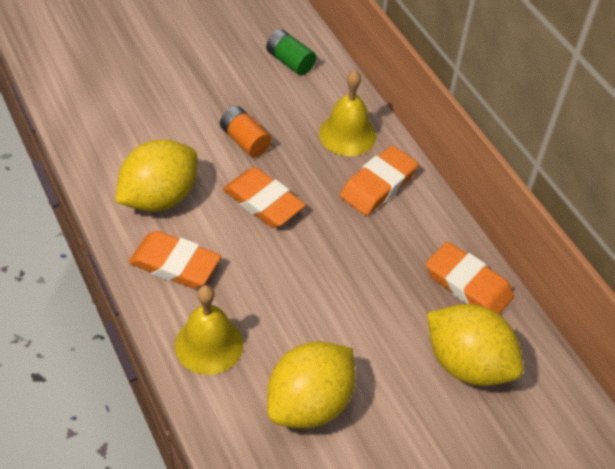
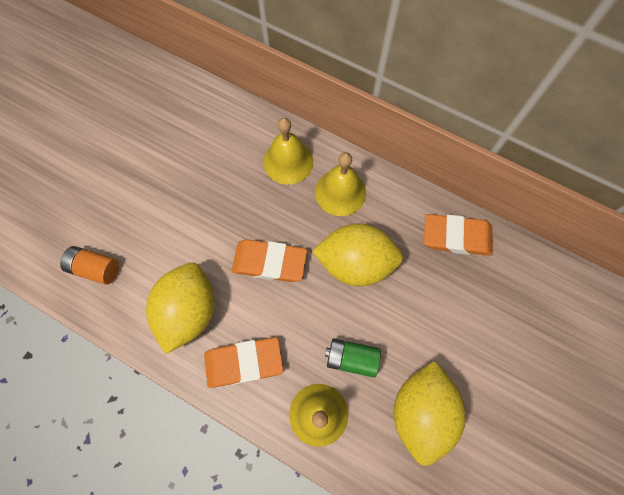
camera: 30 degrees left, 20 degrees up
orange battery [220,106,272,158] -> orange battery moved to [60,246,119,285]
green battery [266,29,316,75] -> green battery moved to [325,339,381,378]
orange eraser [340,145,419,216] -> yellow bell [315,152,366,216]
yellow lemon [427,304,523,386] -> yellow lemon moved to [312,223,403,286]

